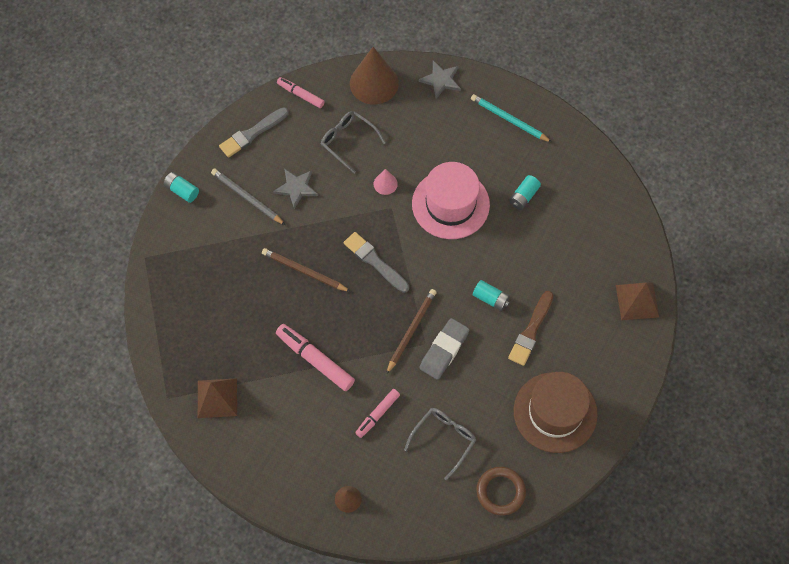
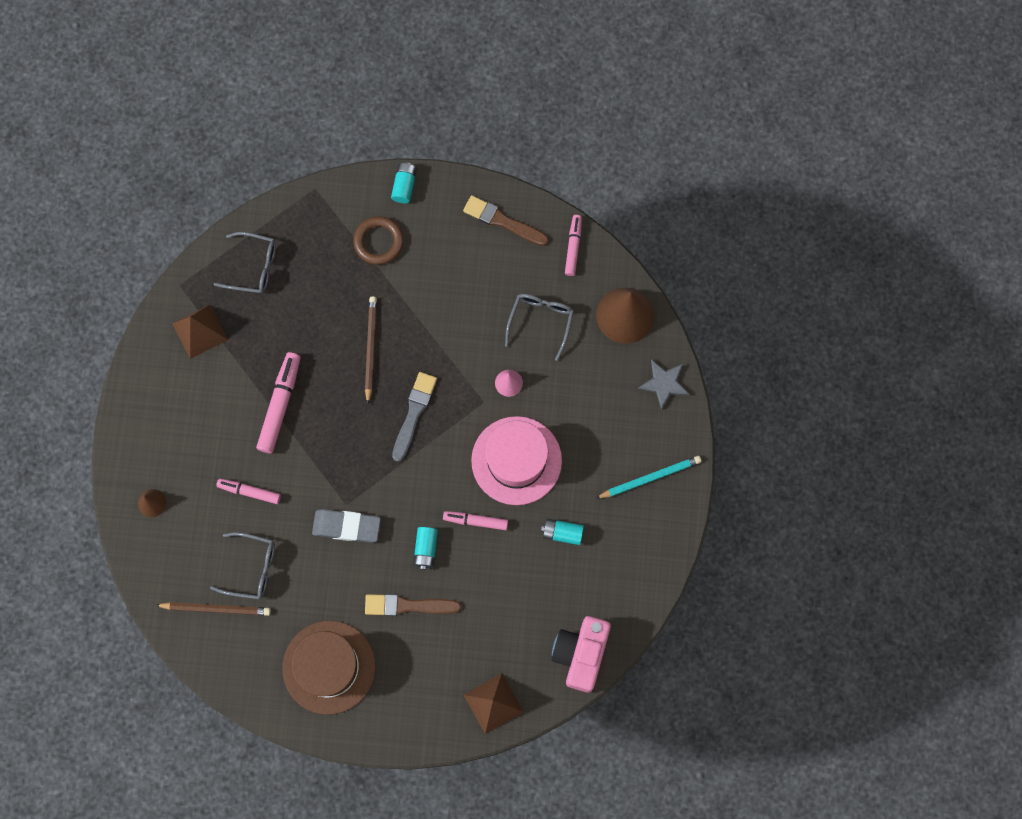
camera: 65 degrees right, 10 degrees up
grey pencil [211,168,285,225] -> none
grey brush [219,107,289,158] -> brown brush [463,195,549,246]
grey star [273,169,318,209] -> none
brown pencil [386,289,437,374] -> brown pencil moved to [155,602,271,616]
turquoise pencil [471,94,552,142] -> turquoise pencil turned 60 degrees clockwise [595,456,701,499]
brown ring [477,467,526,516] -> brown ring moved to [353,216,404,265]
none -> grey glasses [213,232,276,294]
none -> pink marker [443,511,508,530]
none -> pink camera [551,616,611,693]

